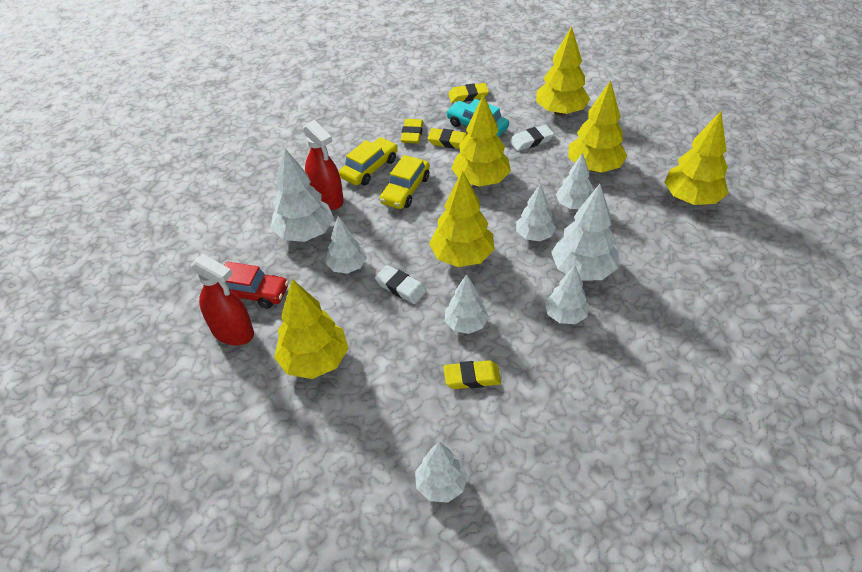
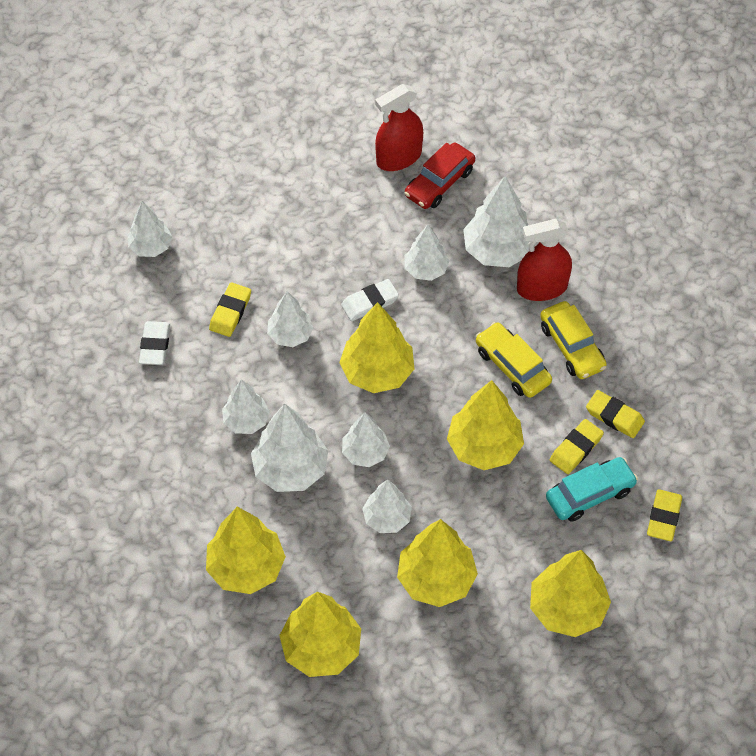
camera: 115 degrees right, 10 degrees up
yellow tree [274,279,348,379] -> yellow tree moved to [206,507,286,594]
white eraser [509,125,554,151] -> white eraser moved to [139,321,170,365]

